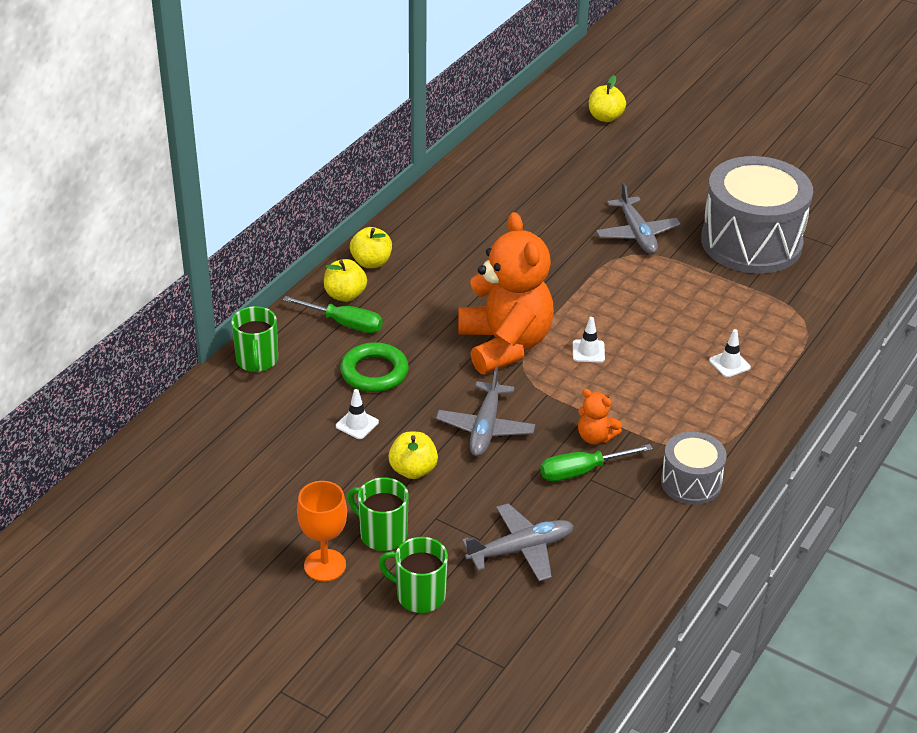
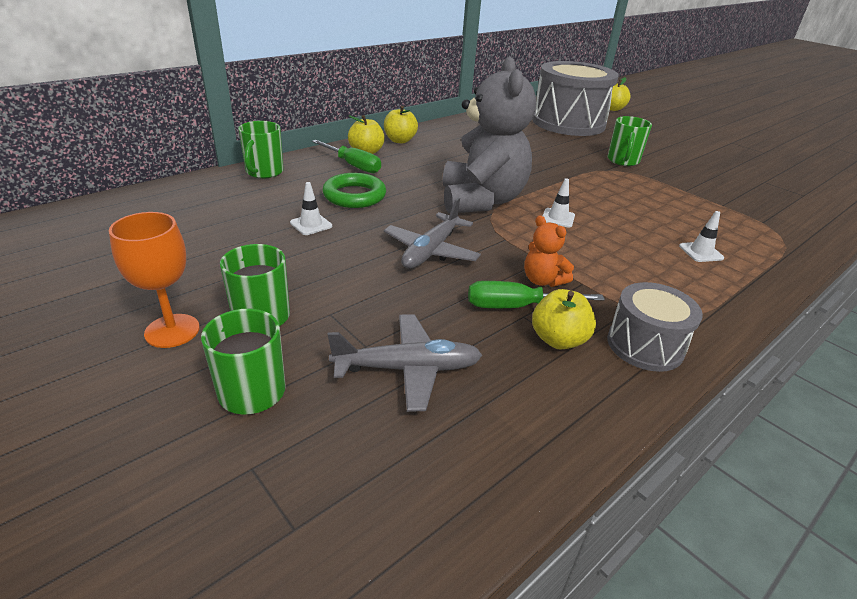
camera: 15 degrees right, 5 degrees down
yellow apple [388,432,438,479] -> yellow apple moved to [532,289,596,349]
orange teddy bear [458,212,554,374] -> grey teddy bear [443,57,536,213]
grey plane [596,183,681,254] -> green mug [608,116,652,166]
grey drum [701,156,813,274] -> grey drum moved to [532,61,619,136]

